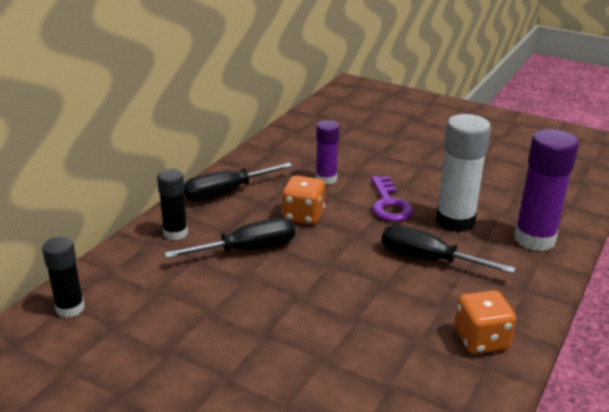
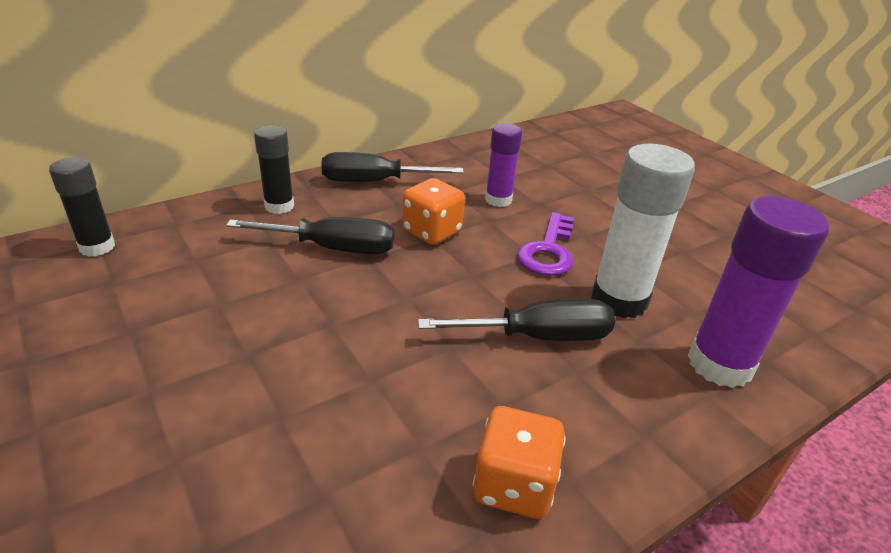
camera: 25 degrees right, 5 degrees up
black screwdriver [382,225,516,274] -> black screwdriver turned 120 degrees clockwise [418,299,615,341]

